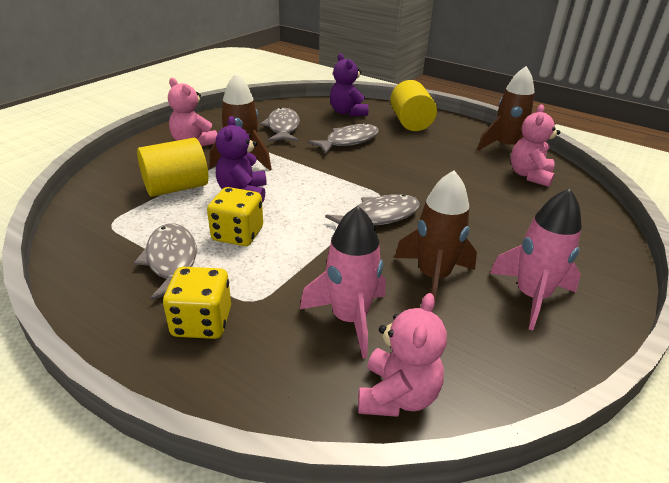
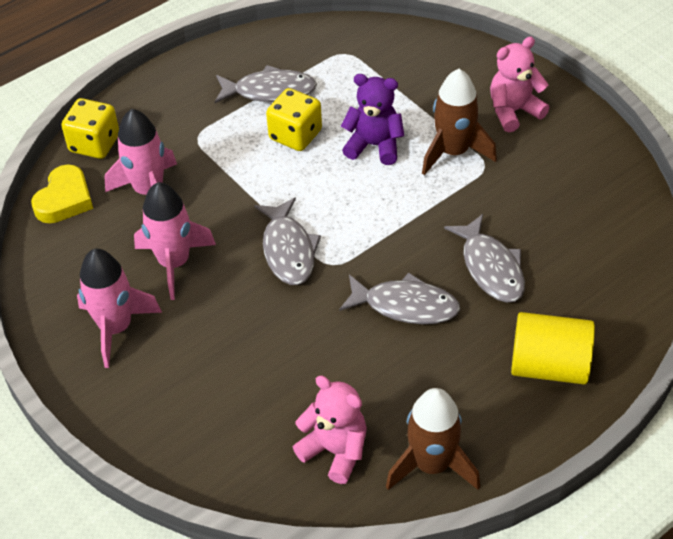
camera: 110 degrees right, 15 degrees up
yellow cylinder [137,138,208,197] -> none
yellow dice [163,267,231,339] -> yellow dice moved to [61,98,119,159]
grey fish [260,107,300,142] -> grey fish moved to [339,273,460,324]
purple teddy bear [330,53,369,116] -> none
pink teddy bear [358,293,447,417] -> yellow heart [31,164,93,223]
brown rocket [394,170,477,299] -> pink rocket [134,182,216,300]

